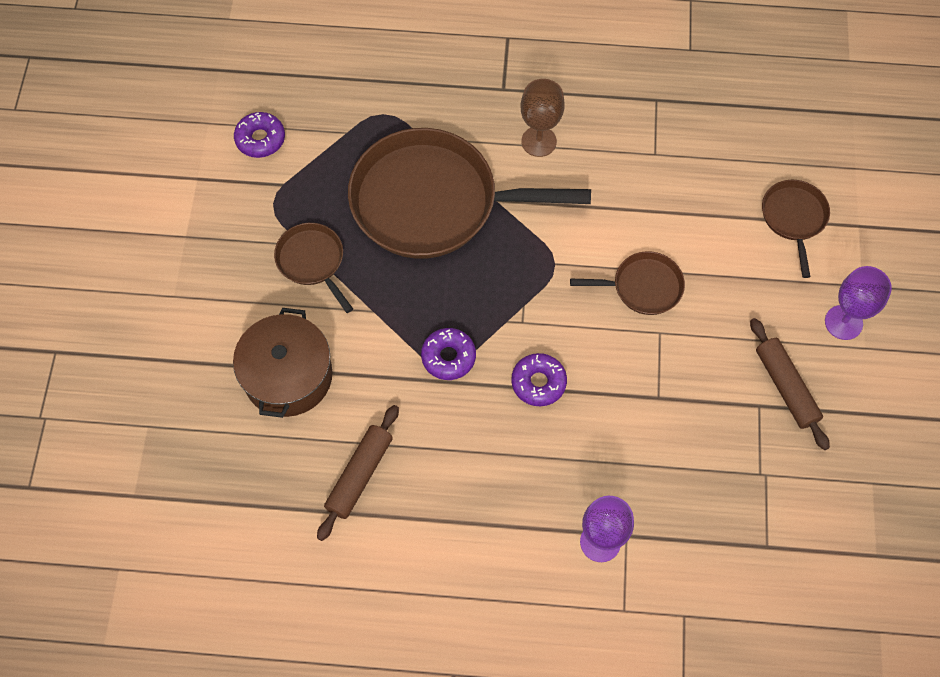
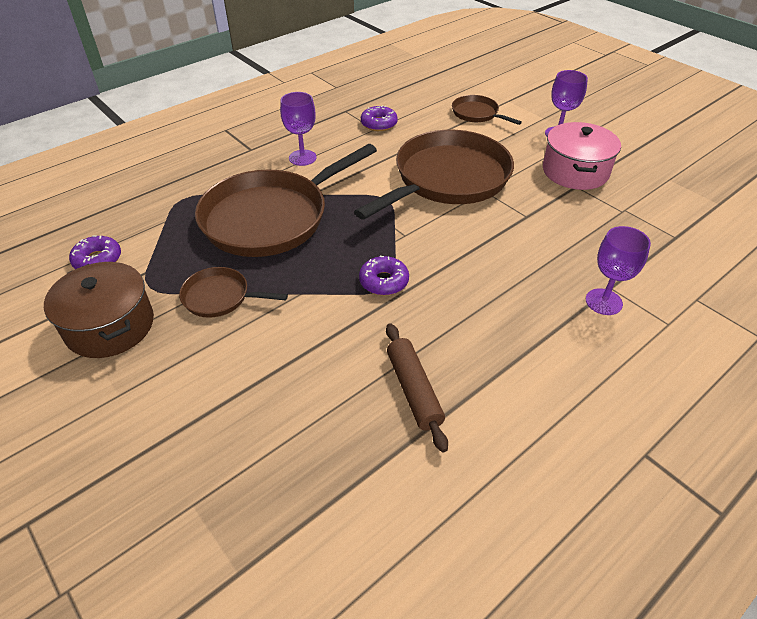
camera: 45 degrees left, 20 degrees down
brown pot [233,308,332,418] -> brown pot moved to [44,262,154,358]
purple donut [511,353,567,406] -> purple donut moved to [361,105,398,131]
brown goblet [521,79,565,157] -> purple goblet [280,92,317,166]
brown pan [570,251,685,315] -> brown pan [354,130,514,220], size x2.16
brown rolling pin [750,318,830,450] -> pink pot [543,122,621,190]

